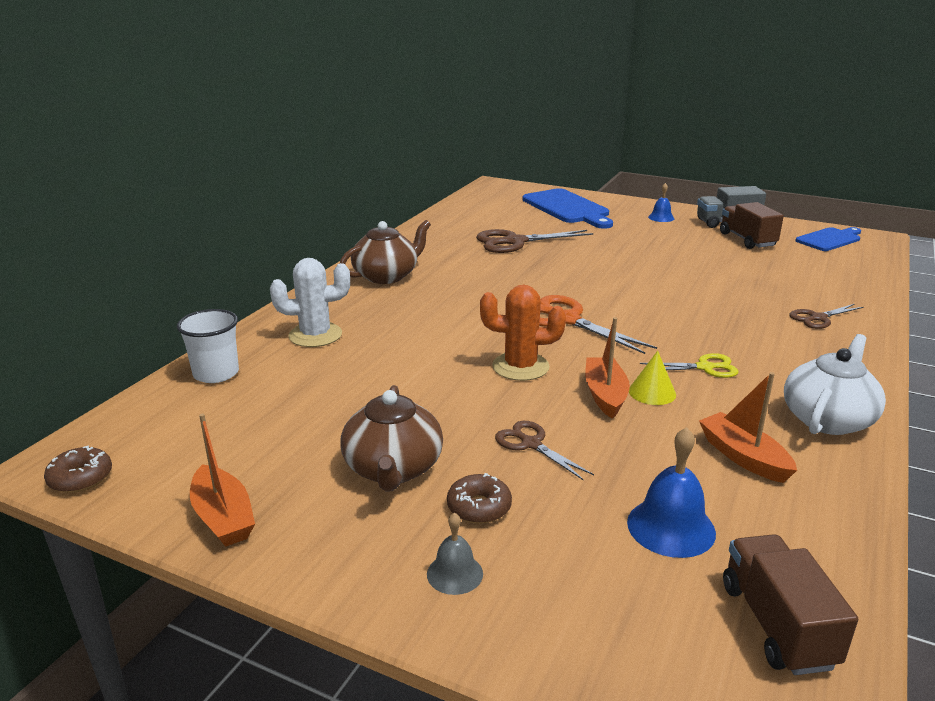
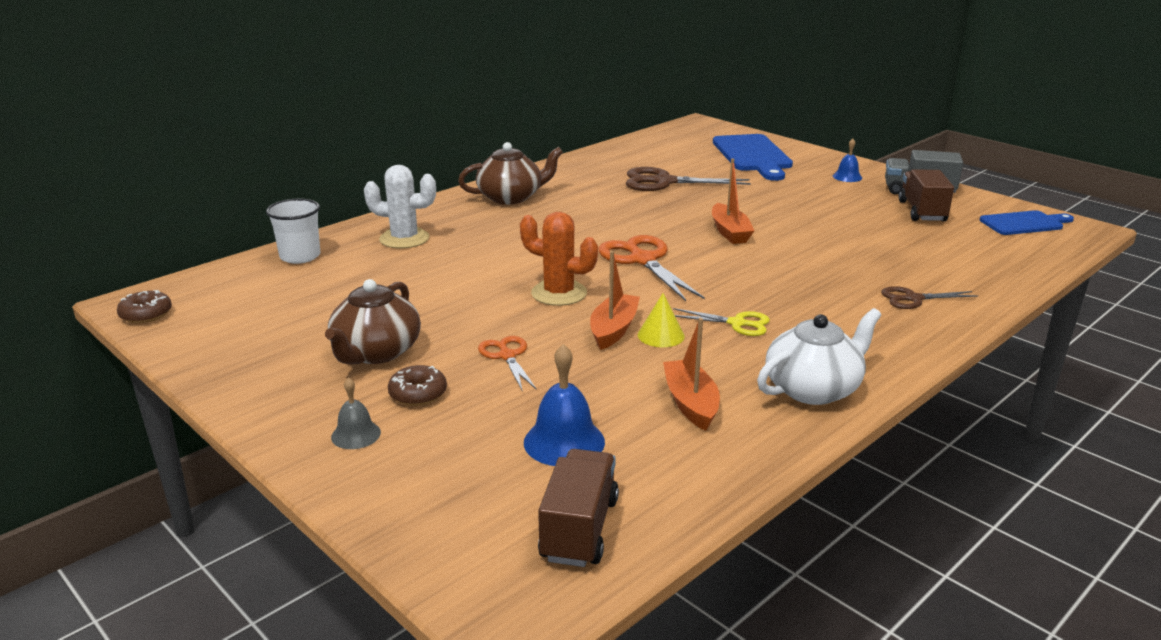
camera: 20 degrees right, 0 degrees up
orange boat [190,414,255,547] -> orange boat moved to [712,159,754,244]
brown scissors [495,421,594,480] -> orange scissors [478,336,537,390]

